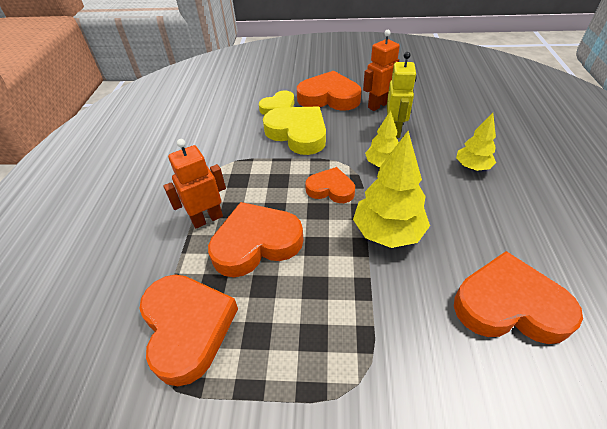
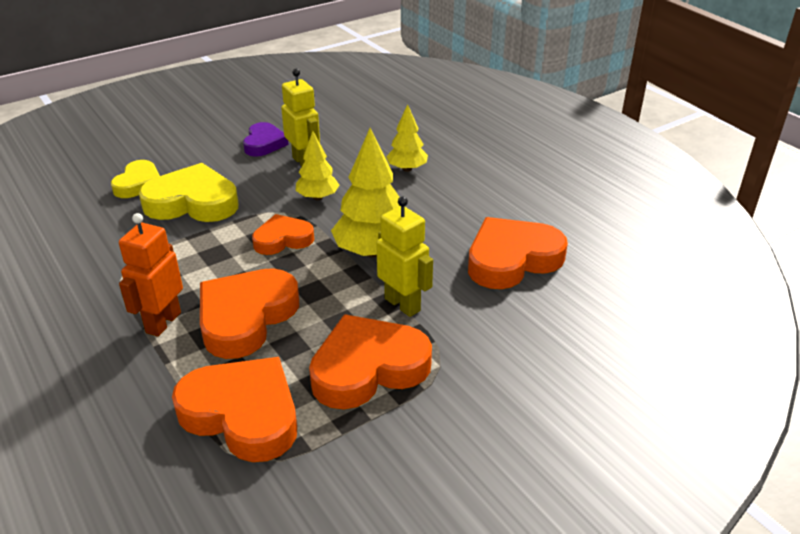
camera: 40 degrees left, 10 degrees down
orange heart [297,71,361,111] -> orange heart moved to [309,314,432,409]
orange robot [363,30,400,111] -> purple heart [243,122,289,157]
none -> yellow robot [376,196,433,317]

